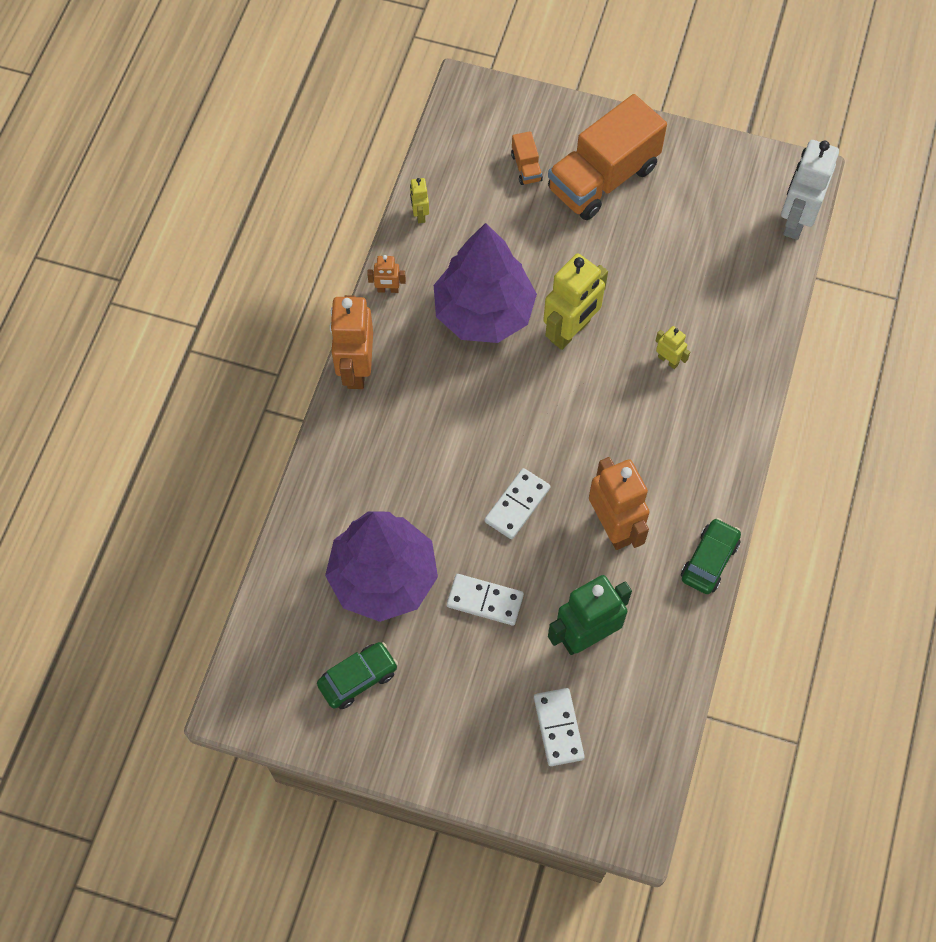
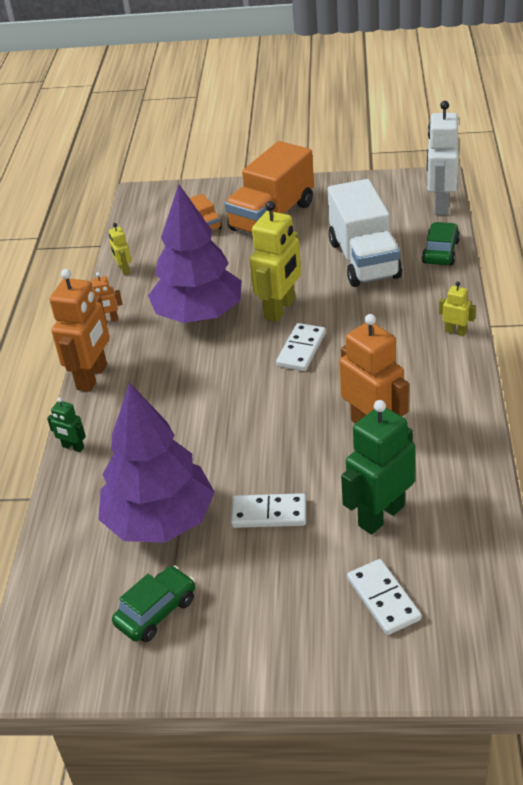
camera: 10 degrees left, 25 degrees down
orange robot [330,295,373,389] -> orange robot turned 150 degrees counterclockwise [49,269,110,392]
white domino [484,468,551,539] -> white domino moved to [276,323,326,371]
yellow robot [656,326,690,369] -> yellow robot moved to [439,282,476,336]
green car [681,518,741,594] -> green car moved to [422,222,460,265]
none -> green robot [47,397,86,452]
none -> white truck [328,179,402,287]

